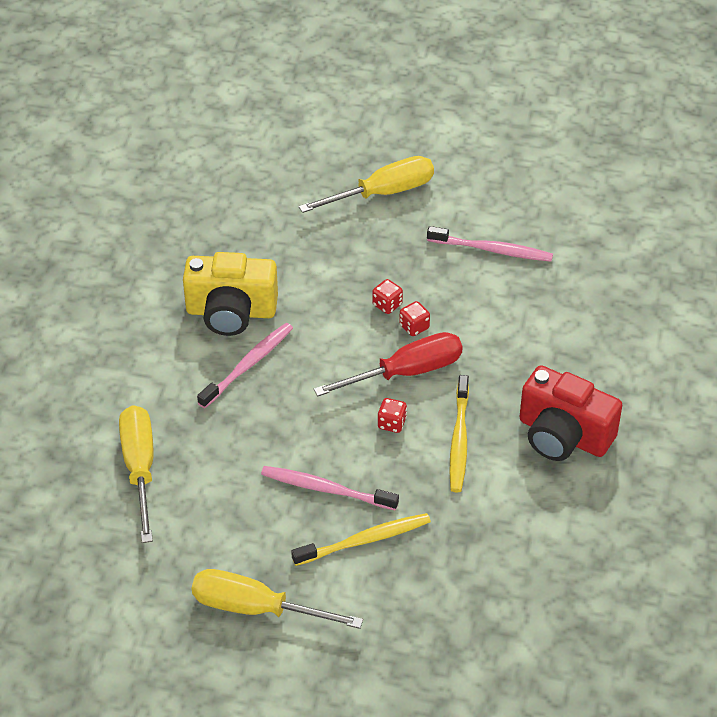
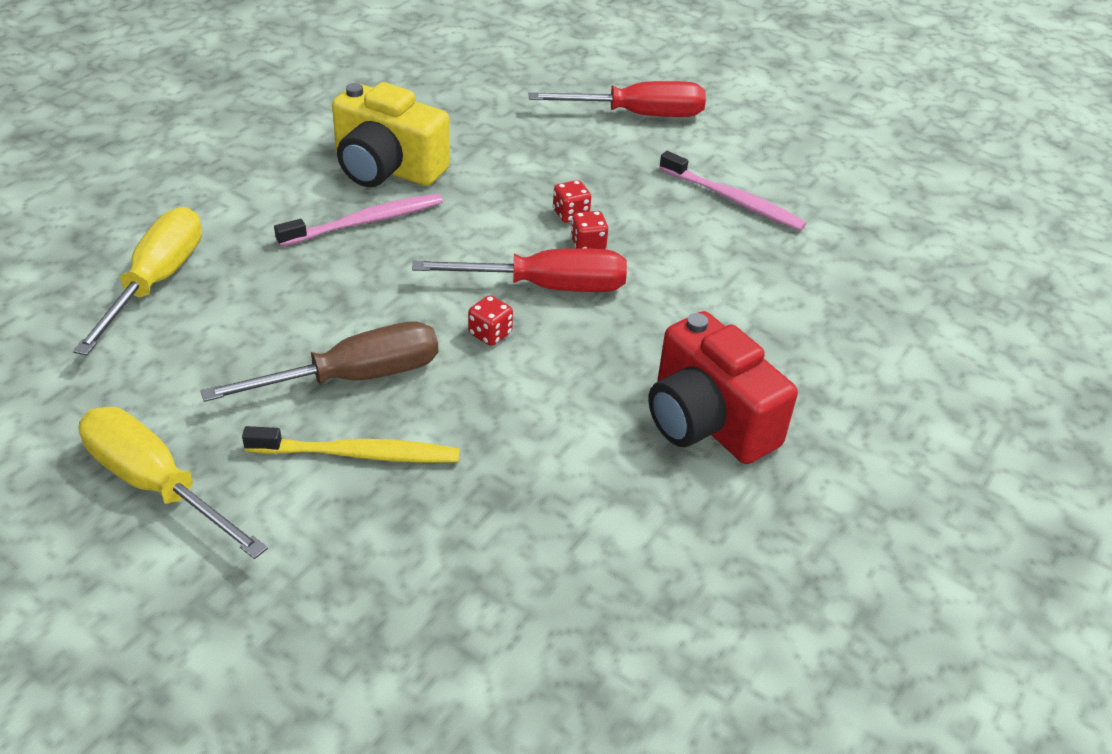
camera: 20 degrees right, 5 degrees down
pink toothbrush [261,466,399,511] -> brown screwdriver [200,321,438,402]
yellow screwdriver [299,156,434,213] -> red screwdriver [529,81,706,117]
yellow toothbrush [450,375,469,492] -> none

